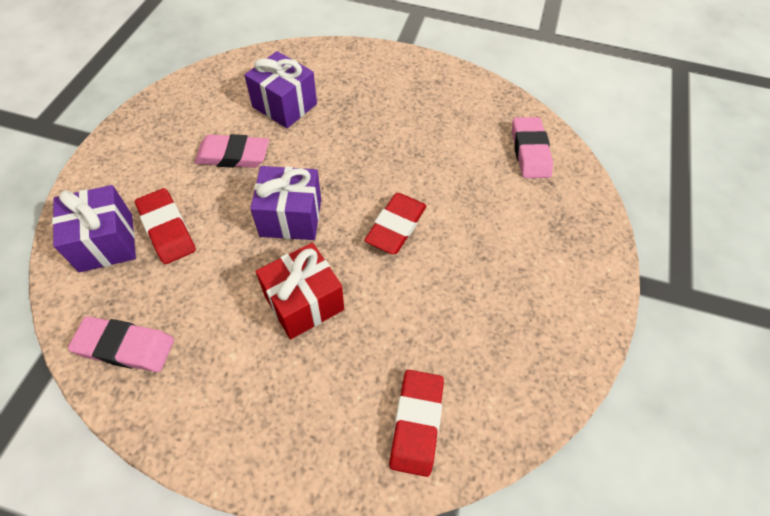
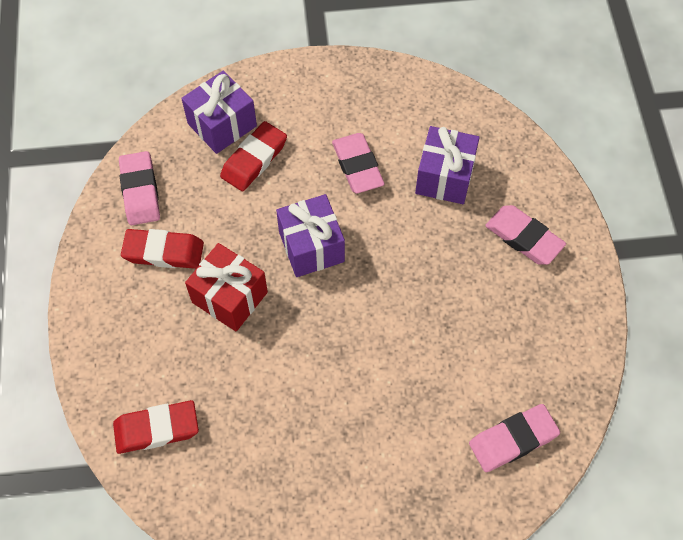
camera: 70 degrees right, 5 degrees up
red eraser [364,193,426,254] -> red eraser moved to [121,229,204,269]
none -> pink eraser [485,205,566,265]

